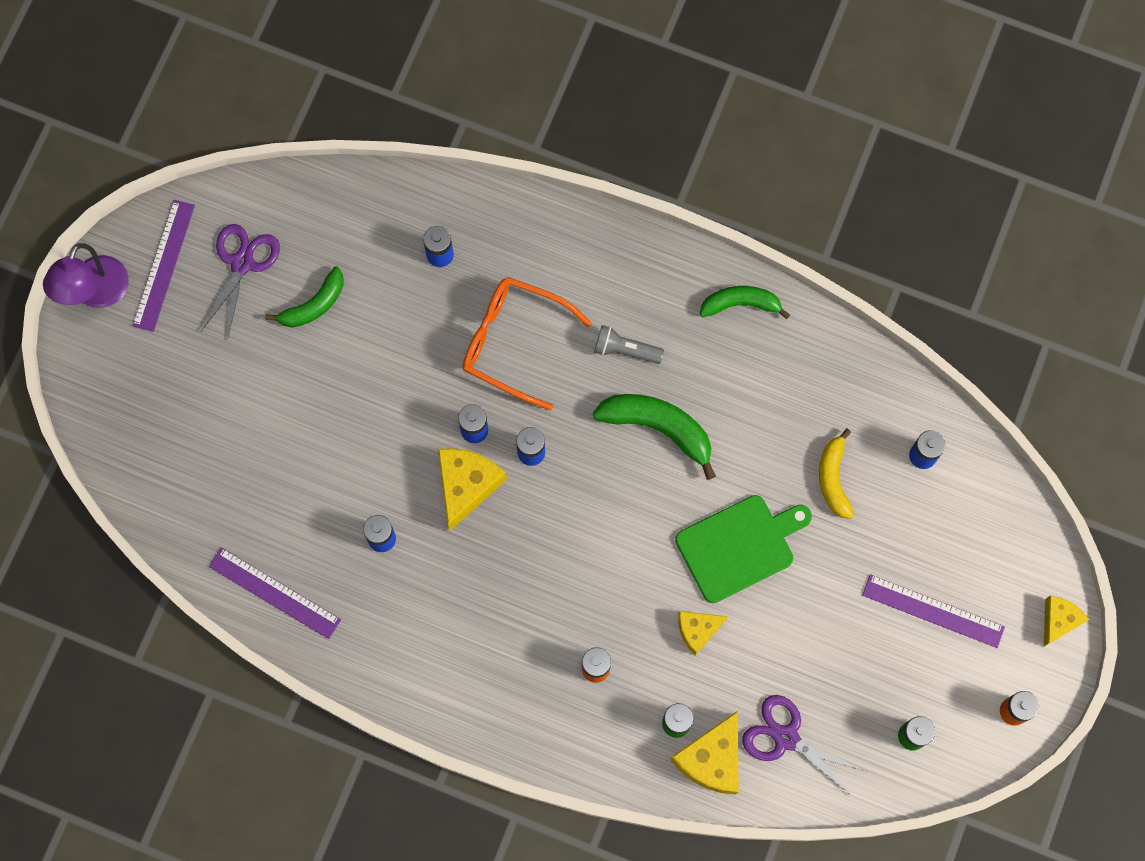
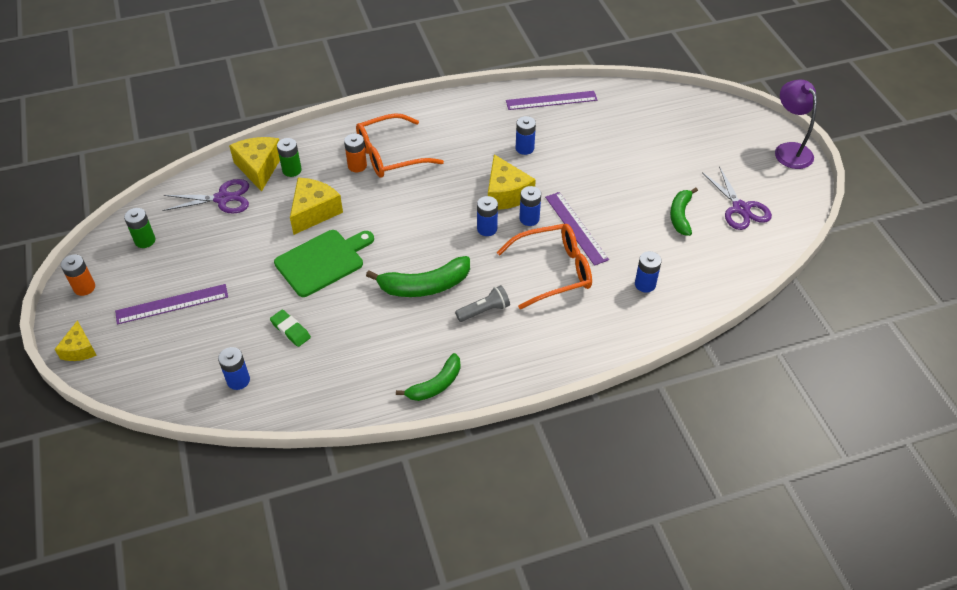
camera: 140 degrees right, 25 degrees down
purple ruler [132,200,195,332] -> purple ruler moved to [545,192,609,266]
green cutting board [675,495,812,603] -> green cutting board turned 150 degrees counterclockwise [274,230,374,297]
yellow cheese [678,611,728,655] -> yellow cheese [290,178,343,235], size x1.62
yellow banana [819,428,854,519] -> green eraser [270,309,311,347]
none -> orange glasses [356,113,444,178]

